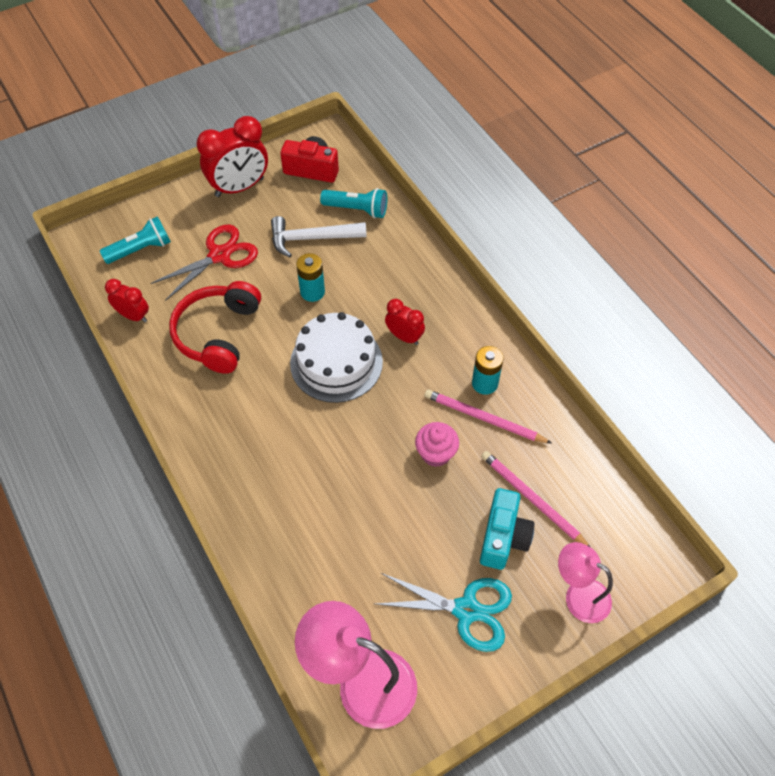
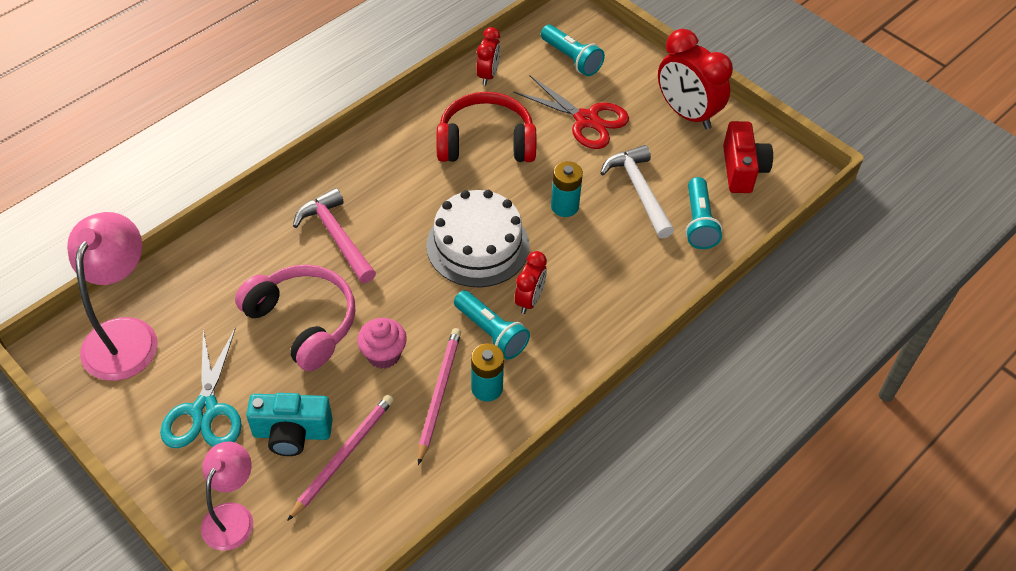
camera: 75 degrees right, 5 degrees down
none -> pink headphones [235,264,355,371]
none -> pink hammer [293,188,376,283]
none -> turquoise flashlight [454,290,530,359]

